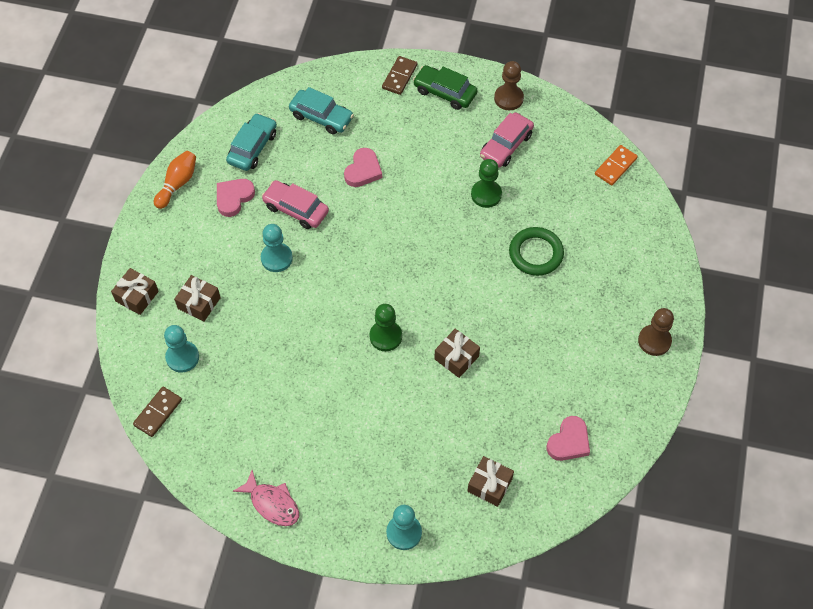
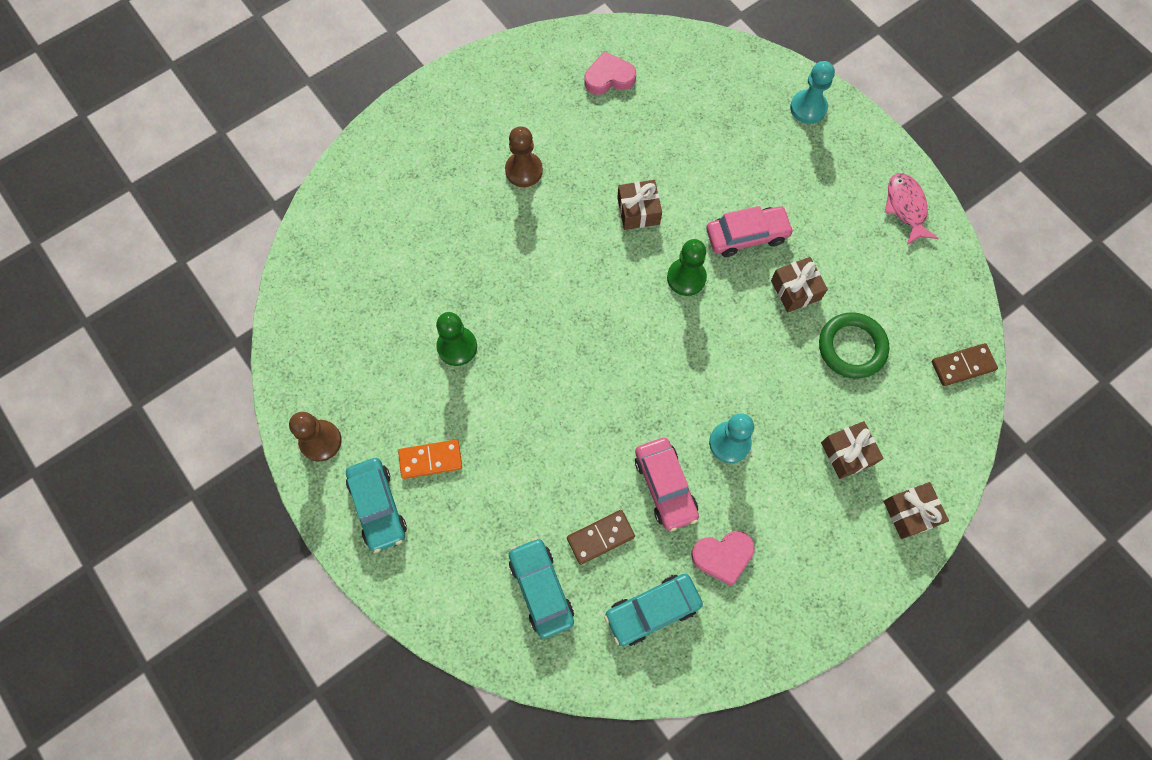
camera: 140 degrees left, 10 degrees up
orange bowling pin [154,151,196,209] -> none
turquoise pawn [164,325,199,373] -> none
pink heart [344,148,382,187] -> none
brown domino [382,56,417,95] -> brown domino moved to [567,510,635,565]
green car [413,65,477,110] -> turquoise car [346,458,407,553]
brown gift [467,456,514,507] -> brown gift moved to [771,257,828,313]
pink car [480,112,534,168] -> pink car moved to [706,206,794,257]
green ring [509,227,564,276] -> green ring moved to [819,312,890,379]
orange domino [595,145,638,186] -> orange domino moved to [398,439,462,479]
brown pawn [638,308,674,356] -> brown pawn moved to [505,126,543,187]

